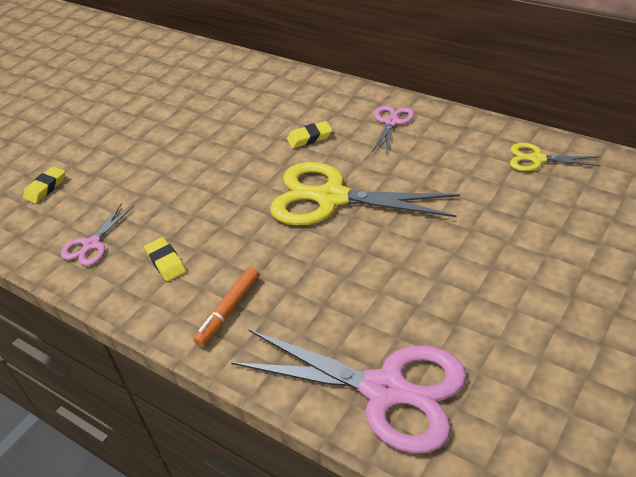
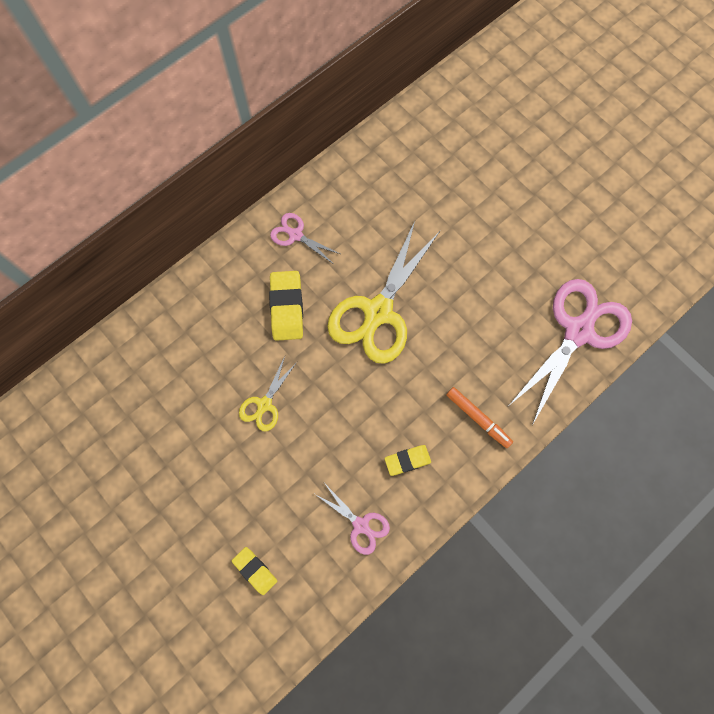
camera: 80 degrees left, 30 degrees up
yellow eraser [287,121,332,148] -> yellow eraser [269,271,303,341], size x1.63
yellow scissors [510,143,601,171] -> yellow scissors moved to [239,357,297,431]

